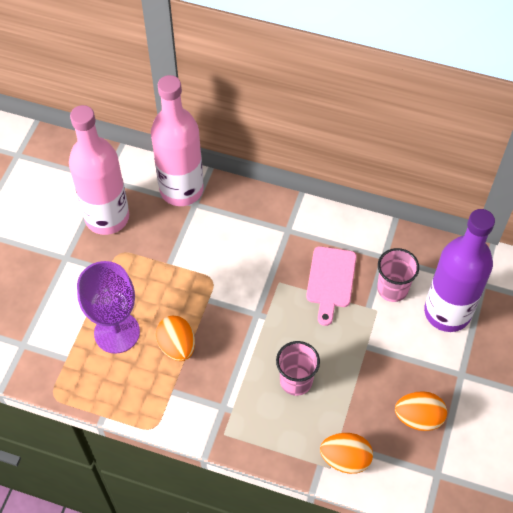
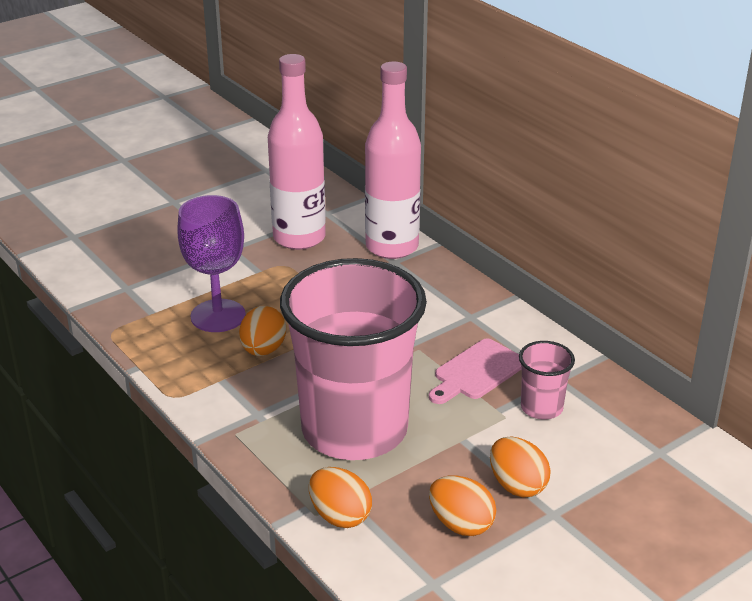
camera: 35 degrees right, 25 degrees down
pink cup [276,341,320,396] -> pink cup [280,258,427,460], size x2.45
purple bottle [424,209,495,332] -> none
none -> orange egg [490,437,551,498]

